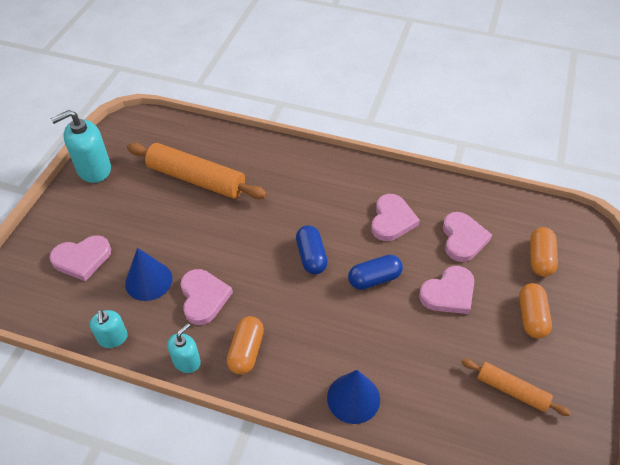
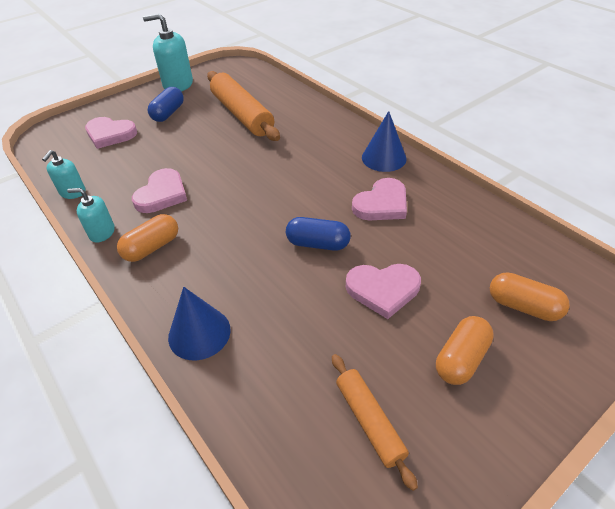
camera: 35 degrees right, 5 degrees down
blue cone [125,248,172,301] -> blue cone moved to [362,111,406,172]
turquoise soap dispenser [167,323,201,373] -> turquoise soap dispenser turned 150 degrees counterclockwise [67,188,115,243]
blue capsule [296,225,328,275] -> blue capsule moved to [148,87,184,122]
pink heart [443,212,492,262] -> none
orange capsule [530,227,558,277] -> orange capsule turned 75 degrees clockwise [490,272,570,321]

